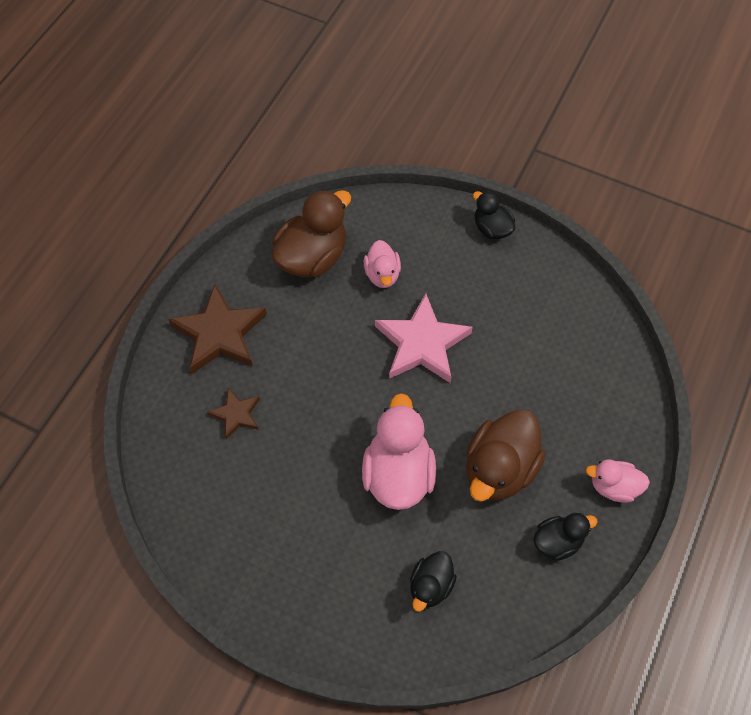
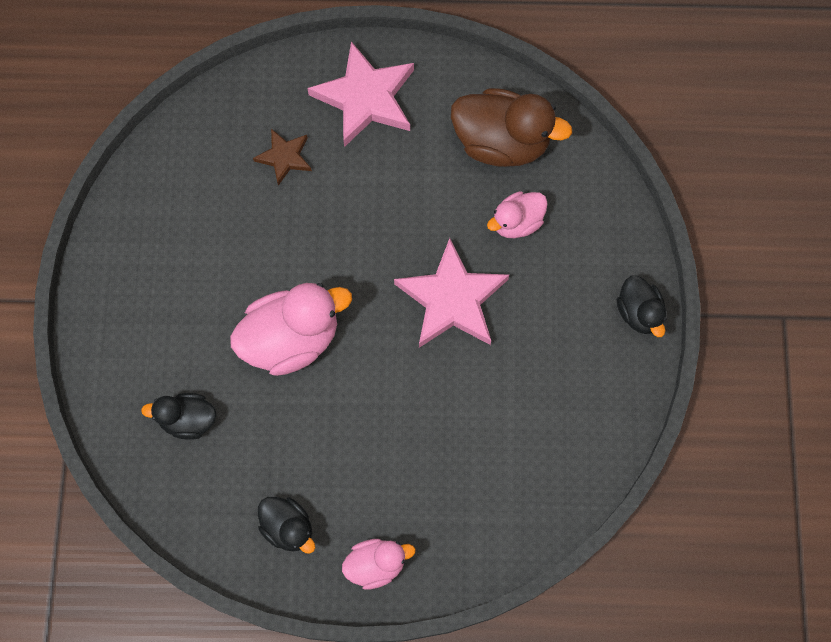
camera: 65 degrees right, 10 degrees up
brown star [168,284,267,374] -> pink star [308,41,414,147]
brown duck [466,409,546,502] -> none
black duck [473,191,515,239] -> black duck turned 135 degrees clockwise [617,275,667,337]
pink duck [586,459,650,503] -> pink duck turned 90 degrees clockwise [342,539,415,590]

